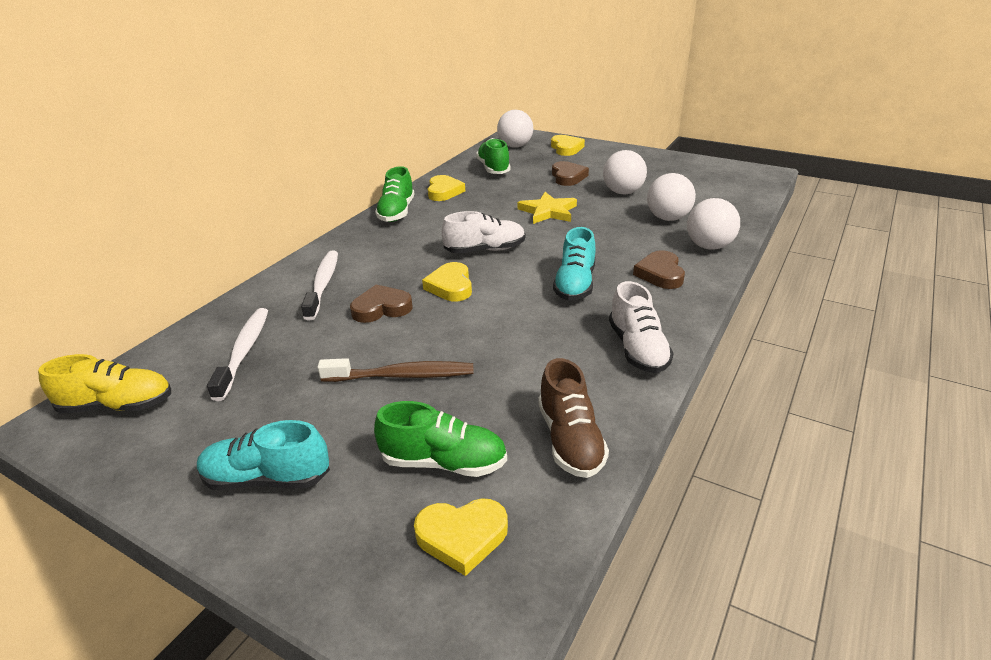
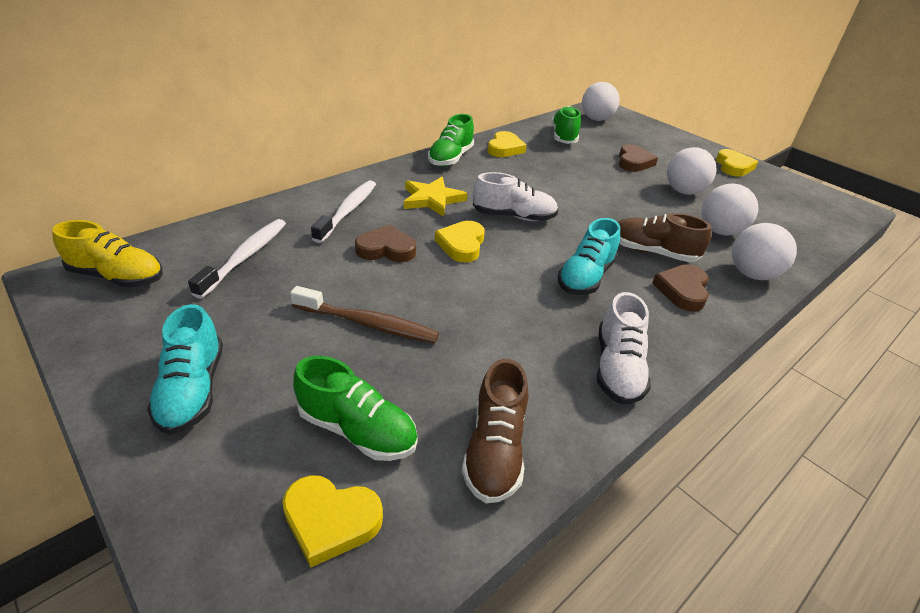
camera: 15 degrees right, 5 degrees up
turquoise shoe [197,420,330,490] -> turquoise shoe turned 120 degrees counterclockwise [147,304,223,435]
yellow star [518,192,577,224] -> yellow star moved to [404,177,468,217]
yellow heart [551,135,585,156] -> yellow heart moved to [716,149,758,177]
none -> brown shoe [618,213,711,262]

